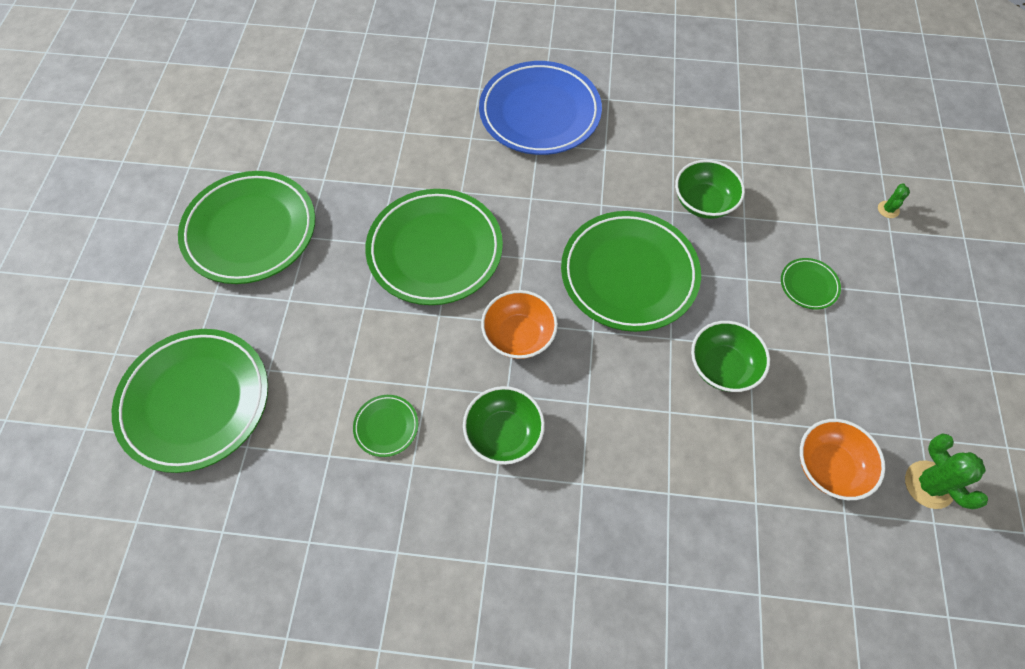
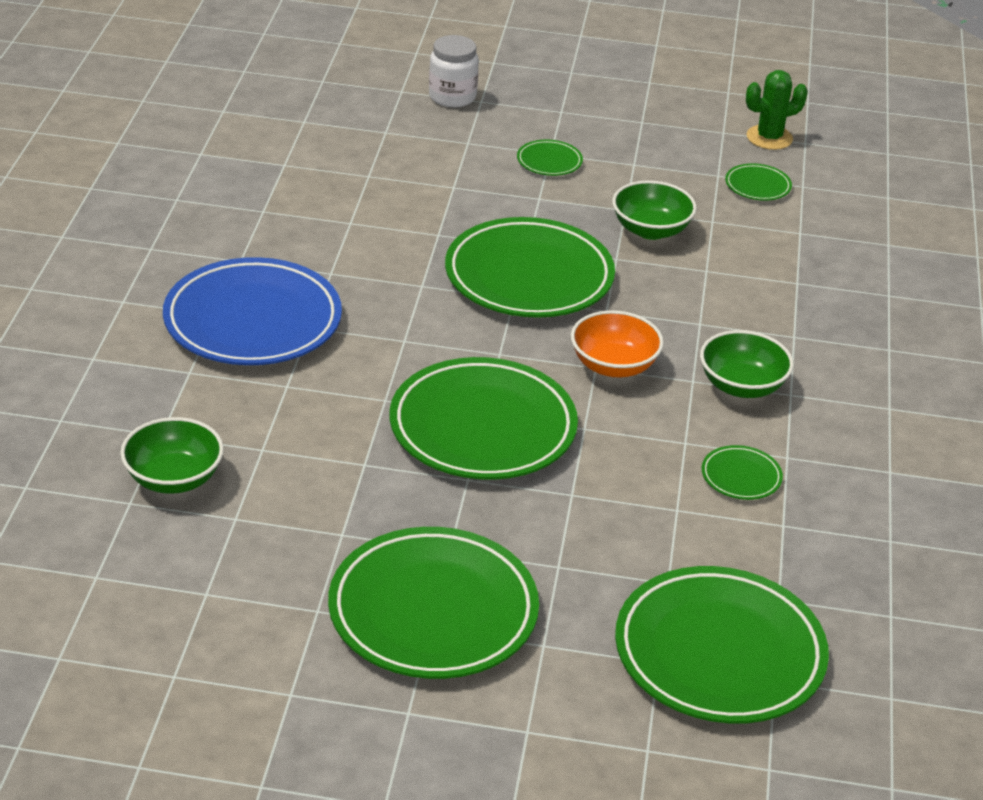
camera: 90 degrees left, 25 degrees down
green bowl [675,160,745,219] -> green bowl moved to [120,417,224,494]
orange bowl [800,419,885,500] -> green plate [725,163,792,201]
green cactus [878,183,910,218] -> white jar [429,35,479,107]

